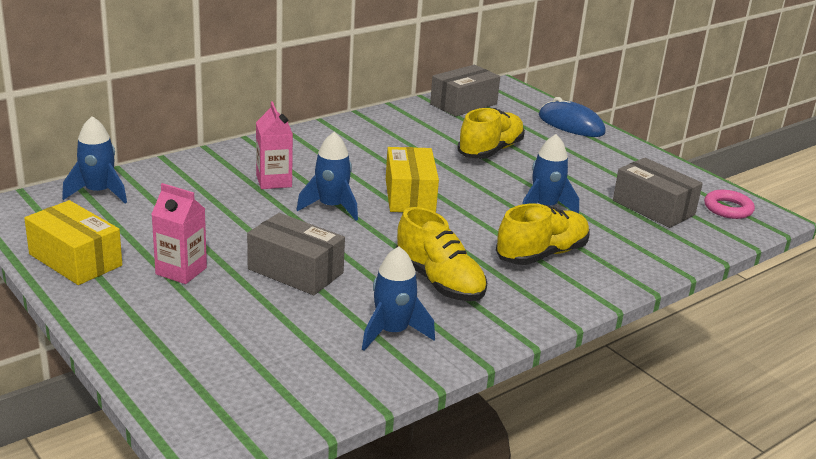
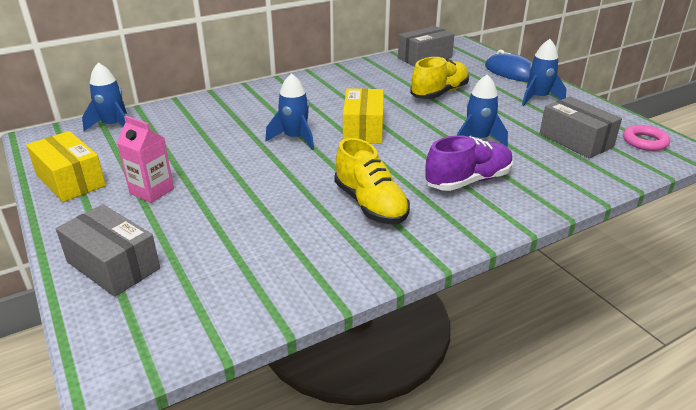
camera: 10 degrees right, 5 degrees up
grey box [247,213,345,295] -> grey box moved to [56,204,160,297]
pink carton [256,101,293,189] -> none
blue rocket [362,246,435,351] -> blue rocket moved to [522,39,566,106]
yellow shoe [496,204,590,265] -> purple shoe [425,135,513,191]

